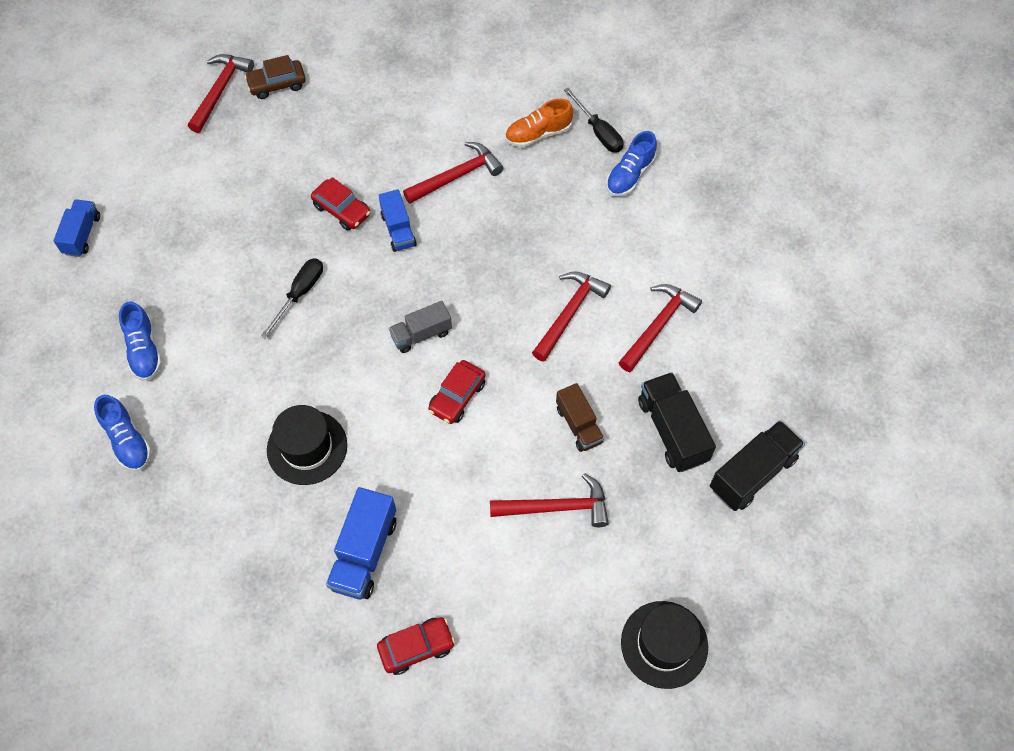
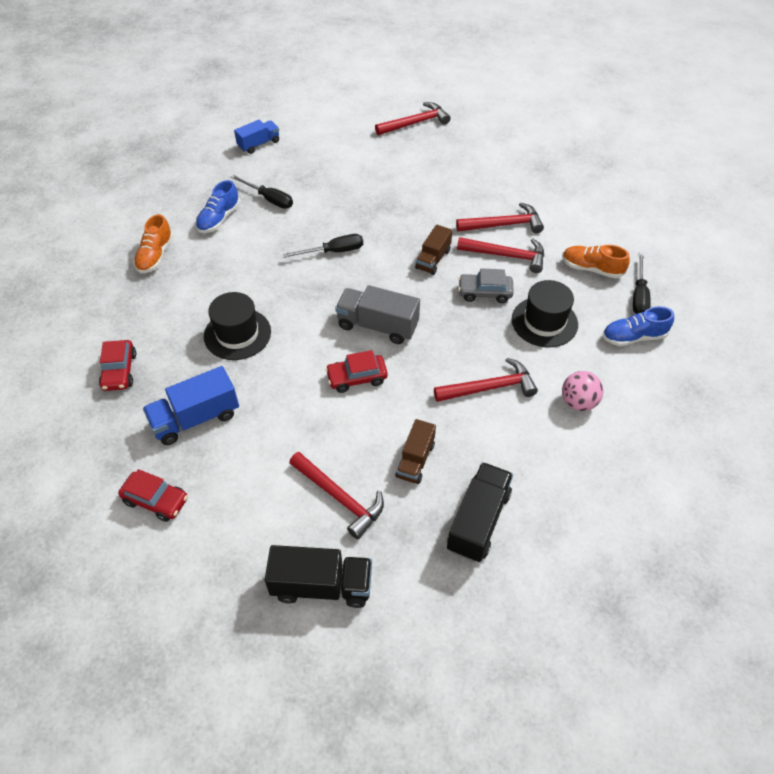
camera: 45 degrees right, 10 degrees down
blue shoe [94,395,151,471] -> orange shoe [134,214,173,273]
brown car [245,55,306,99] -> none
red car [311,177,371,231] -> red car moved to [99,340,136,391]
blue truck [378,189,417,252] -> brown truck [415,224,452,275]
grey truck [389,301,452,353] -> grey truck [335,285,420,344], size x1.53
red hammer [618,284,702,372] -> red hammer moved to [456,202,544,233]
black hat [621,601,708,689] -> black hat moved to [512,280,578,347]
black truck [710,420,805,511] -> black truck moved to [265,545,372,608]
none -> black screwdriver [231,175,293,208]
none -> grey car [458,268,514,303]
none -> pink ball [562,371,603,411]

